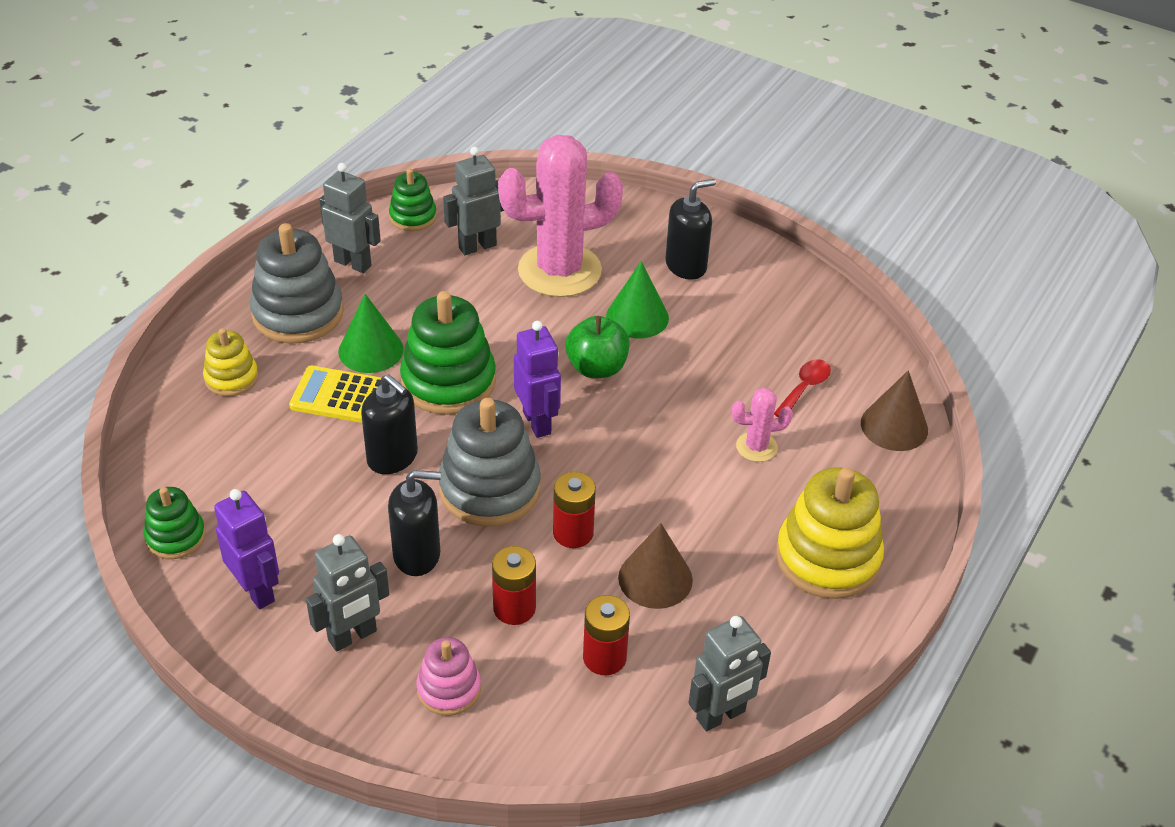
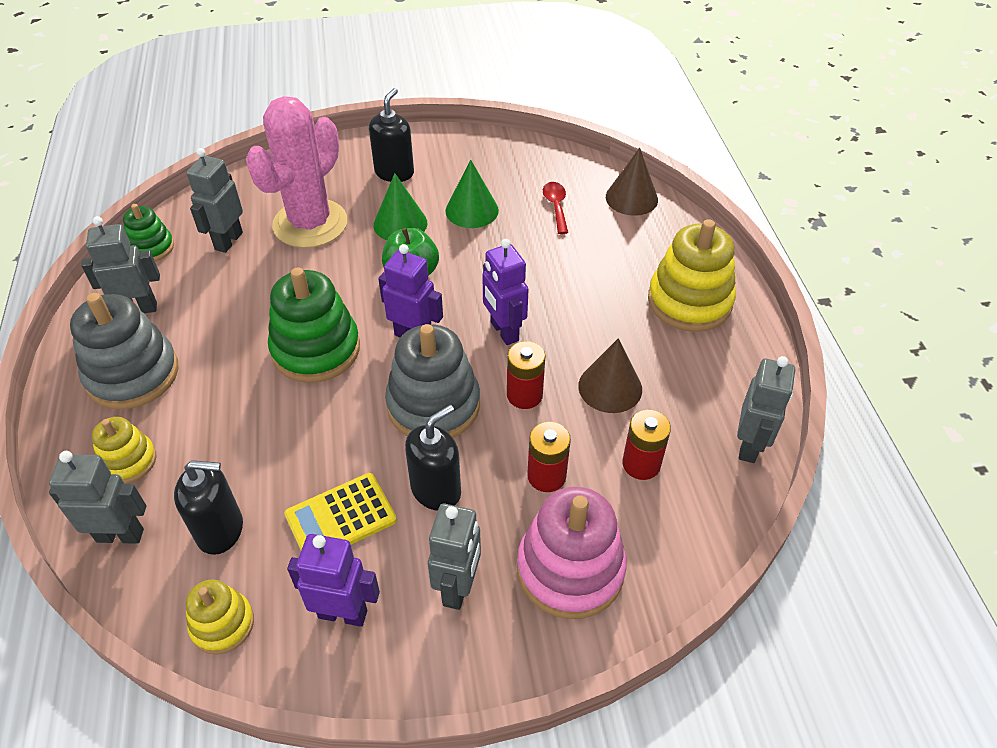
camera: 40 degrees left, 5 degrees up
green stacking toy [144,487,206,559] -> yellow stacking toy [186,579,254,654]
yellow calculator [289,366,382,423] -> yellow calculator moved to [284,473,397,550]
green cone [338,294,404,373] -> green cone moved to [446,160,499,228]
black soap dispenser [361,374,418,474] -> black soap dispenser moved to [174,460,243,555]
pink stacking toy [417,637,481,716] -> pink stacking toy [517,487,627,619], size x1.79
pink cactus [732,388,793,462] -> none
none -> grey robot [49,451,147,544]
none -> purple robot [482,239,529,345]

